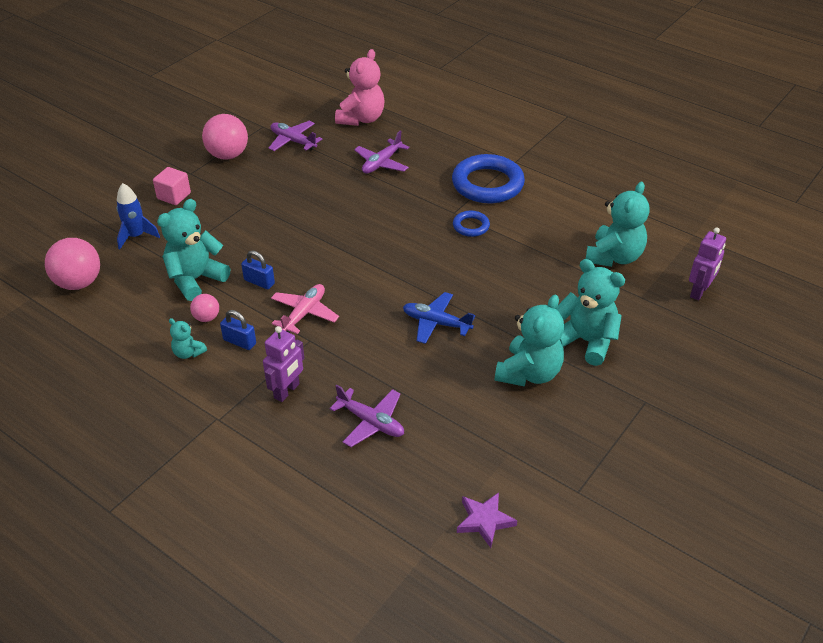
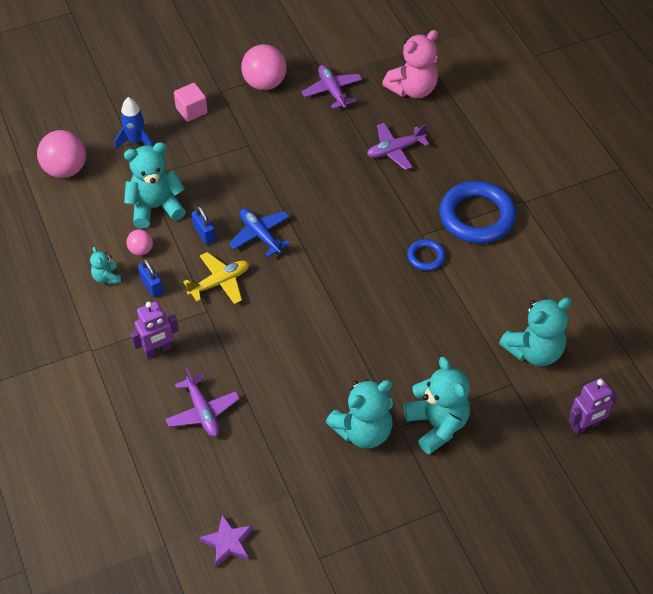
camera: 30 degrees right, 10 degrees up
pink plane [271,284,339,334] -> yellow plane [183,252,249,304]
blue plane [403,292,475,344] -> blue plane moved to [229,208,290,257]

